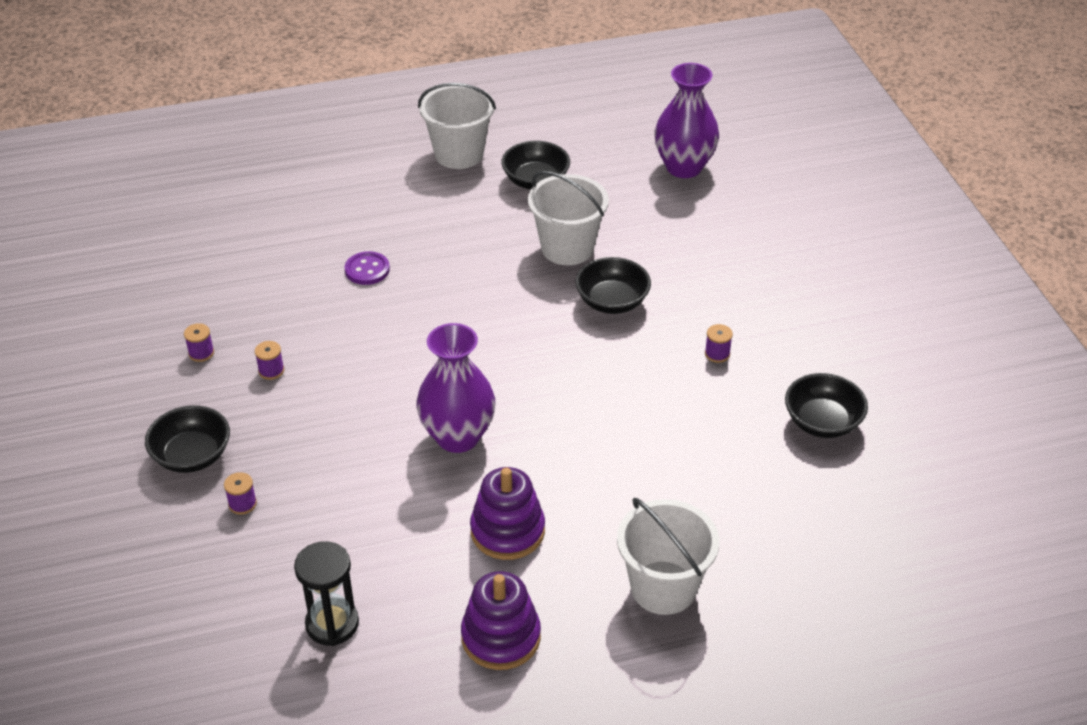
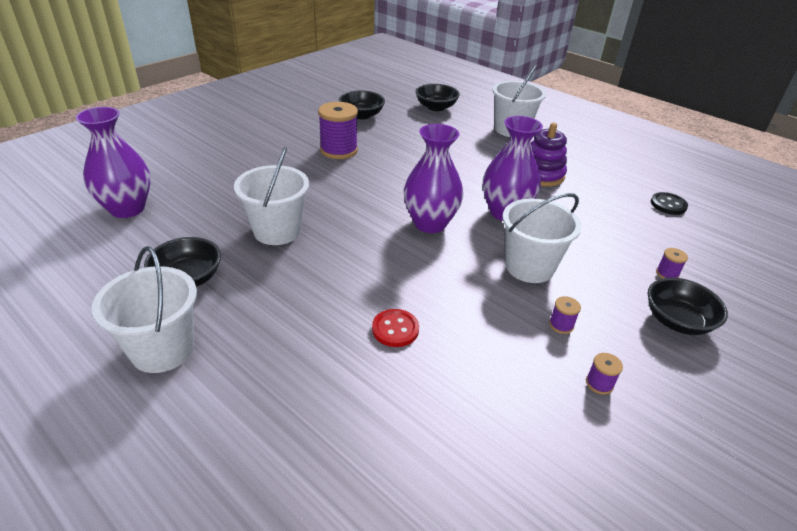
camera: 125 degrees left, 5 degrees down
black hourglass [294,541,359,646] -> black button [651,192,688,215]
purple button [345,251,390,285] -> red button [372,309,419,347]
purple stacking toy [461,571,541,670] -> none
black bowl [575,257,651,314] -> black bowl moved to [416,84,460,111]
purple spool [705,324,733,363] -> purple spool [318,102,358,159], size x2.25
none -> purple vase [404,124,463,233]
none -> white bucket [502,193,582,283]

